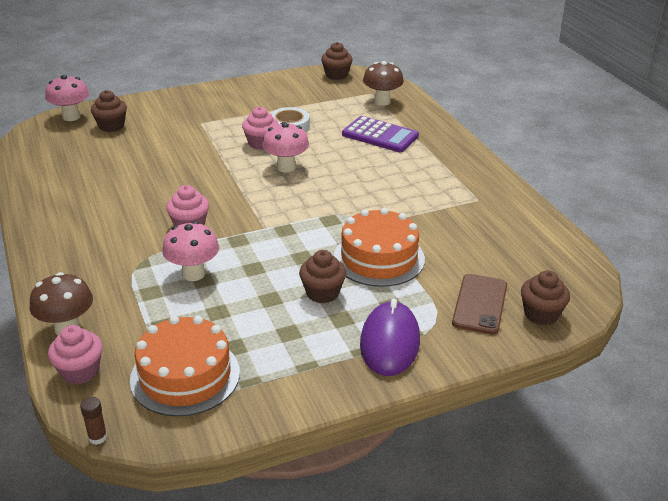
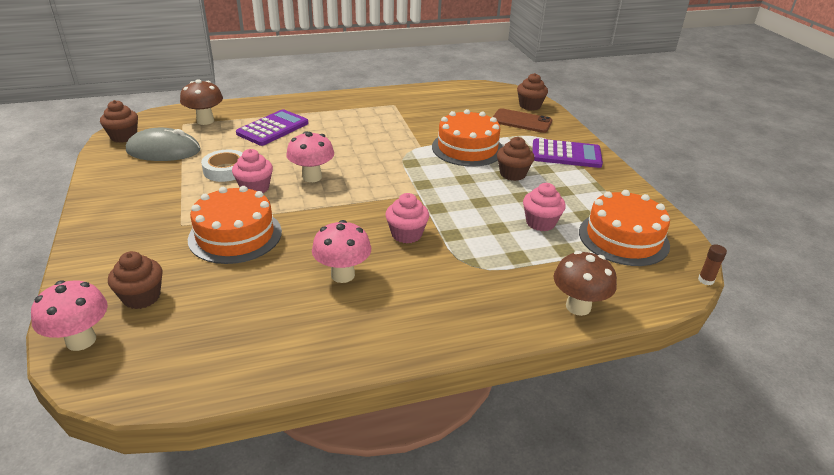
camera: 85 degrees left, 0 degrees up
pink cupcake [48,325,103,384] -> pink cupcake moved to [523,183,566,231]
pink mushroom [162,221,219,281] -> pink mushroom moved to [312,220,371,283]
purple mouse [360,298,420,376] -> purple calculator [532,138,603,168]
none -> grey mouse [126,128,200,161]
none -> orange cake [188,186,282,264]

